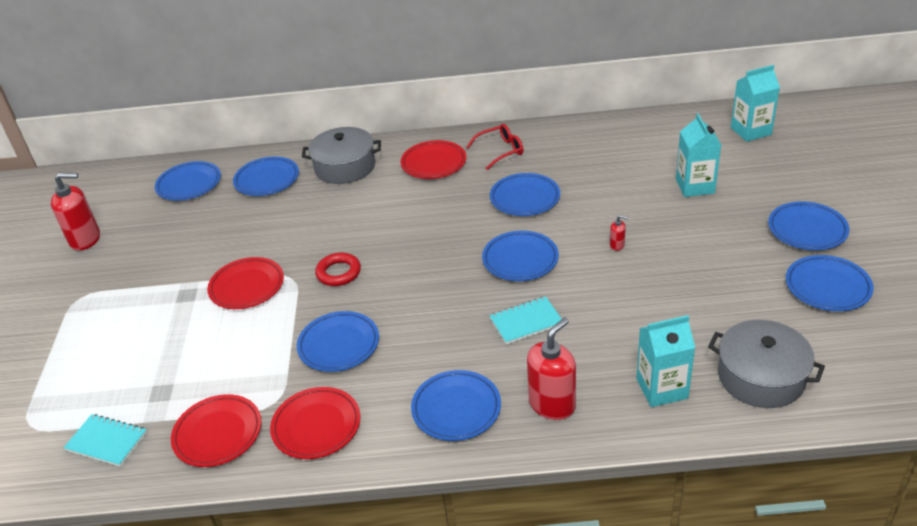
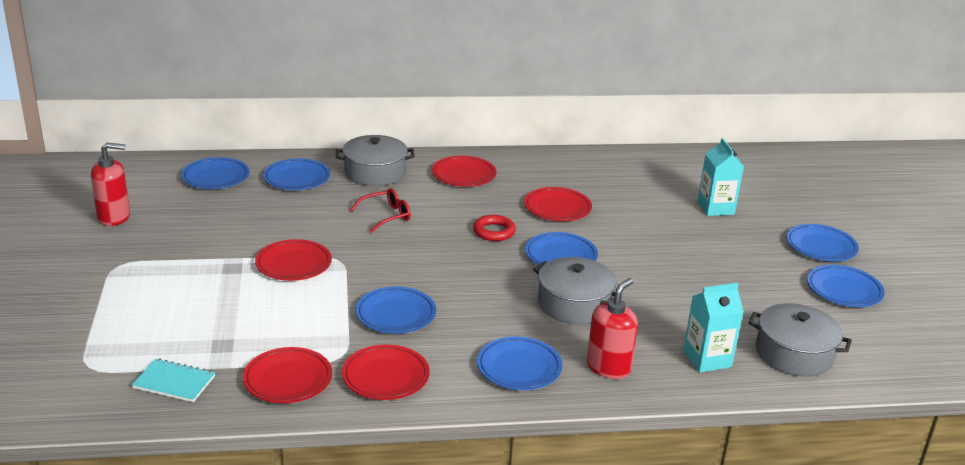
camera: 10 degrees left, 10 degrees down
red ring [315,253,361,286] -> red ring moved to [473,215,516,241]
red glasses [466,124,523,170] -> red glasses moved to [350,188,411,233]
turquoise notebook [489,296,562,344] -> grey pot [533,257,622,324]
blue plate [490,173,560,216] -> red plate [524,187,592,221]
red soap dispenser [610,215,628,251] -> none
turquoise carton [731,65,780,142] -> none

